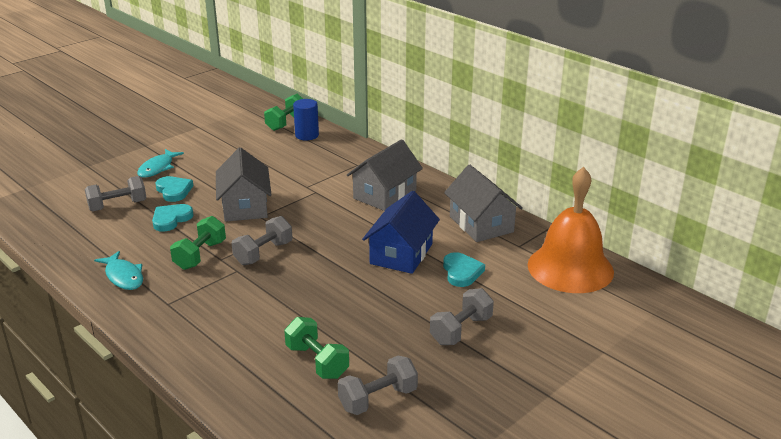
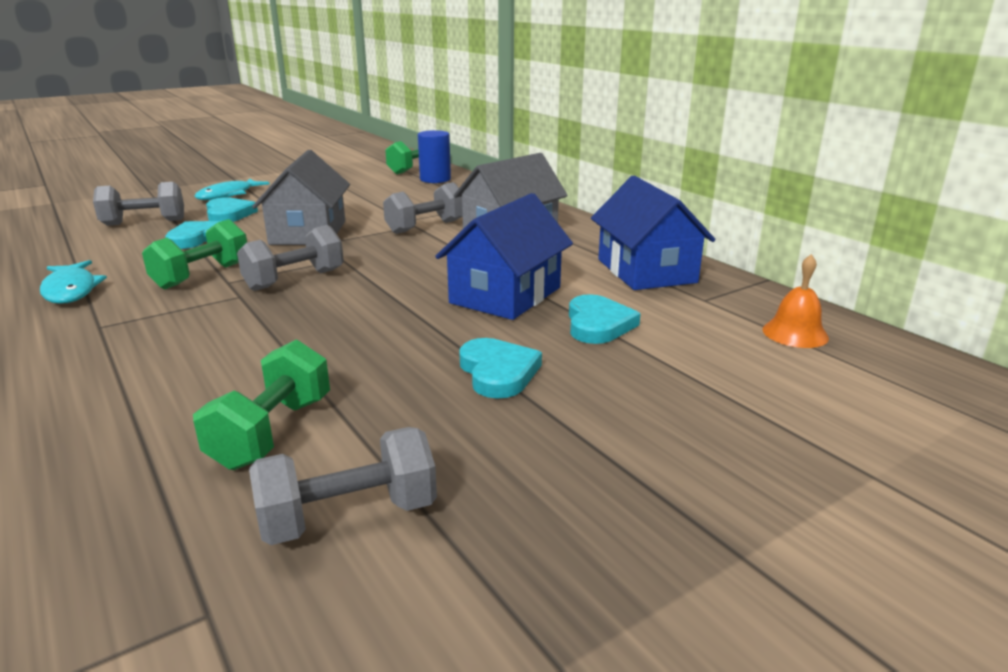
camera: 10 degrees right, 5 degrees down
green dumbbell [284,317,349,379] -> green dumbbell turned 45 degrees clockwise [193,339,330,470]
grey dumbbell [430,288,494,345] -> grey dumbbell moved to [383,182,463,234]
grey house [444,164,523,242] -> blue house [591,176,715,290]
orange bell [528,167,614,293] -> orange bell [762,254,829,348], size x0.41
none -> turquoise heart [459,338,542,399]

